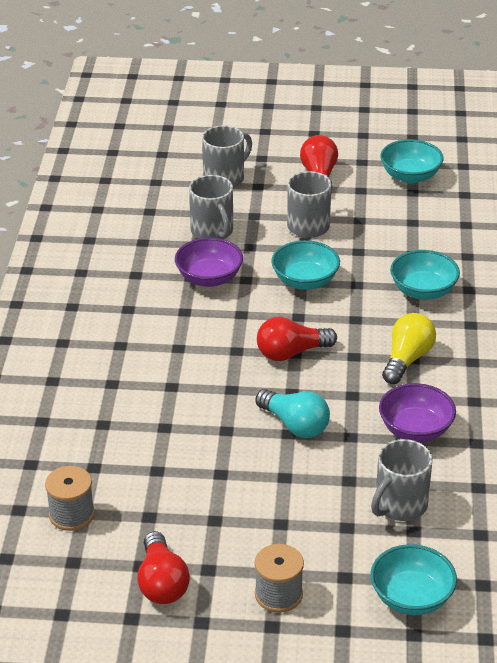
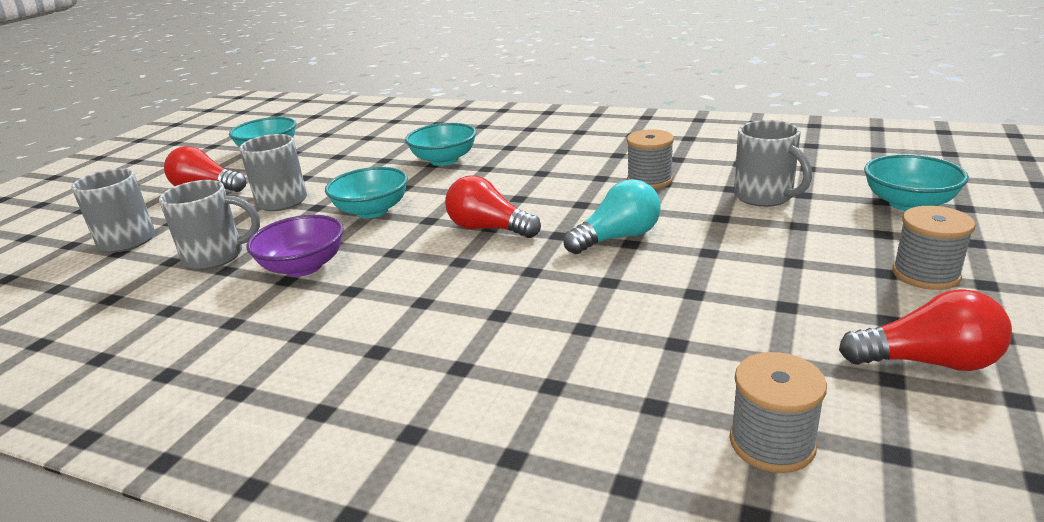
camera: 70 degrees left, 10 degrees down
red light bulb [257,317,337,361] -> red light bulb turned 120 degrees clockwise [445,176,541,238]
purple bowl [379,383,456,442] -> grey spool [627,129,674,189]
yellow light bulb [382,313,436,384] -> none

